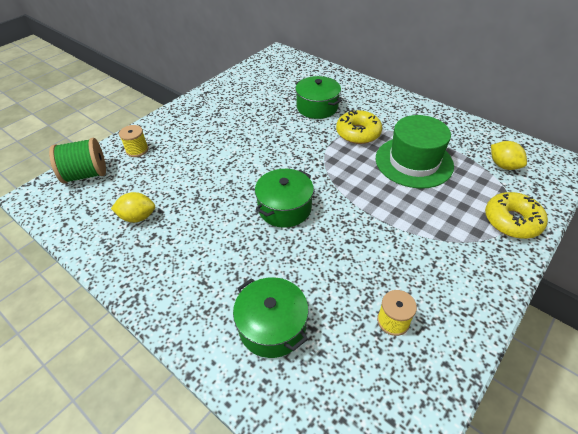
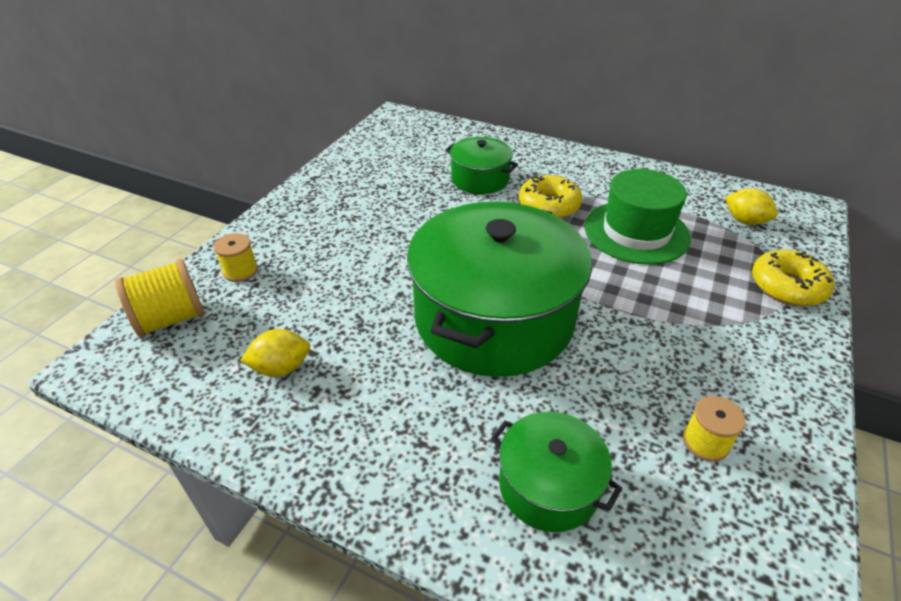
camera: 15 degrees left, 5 degrees down
green spool [49,138,106,184] -> yellow spool [115,259,205,337]
green pot [255,169,314,228] -> green pot [407,202,592,377], size x2.06

